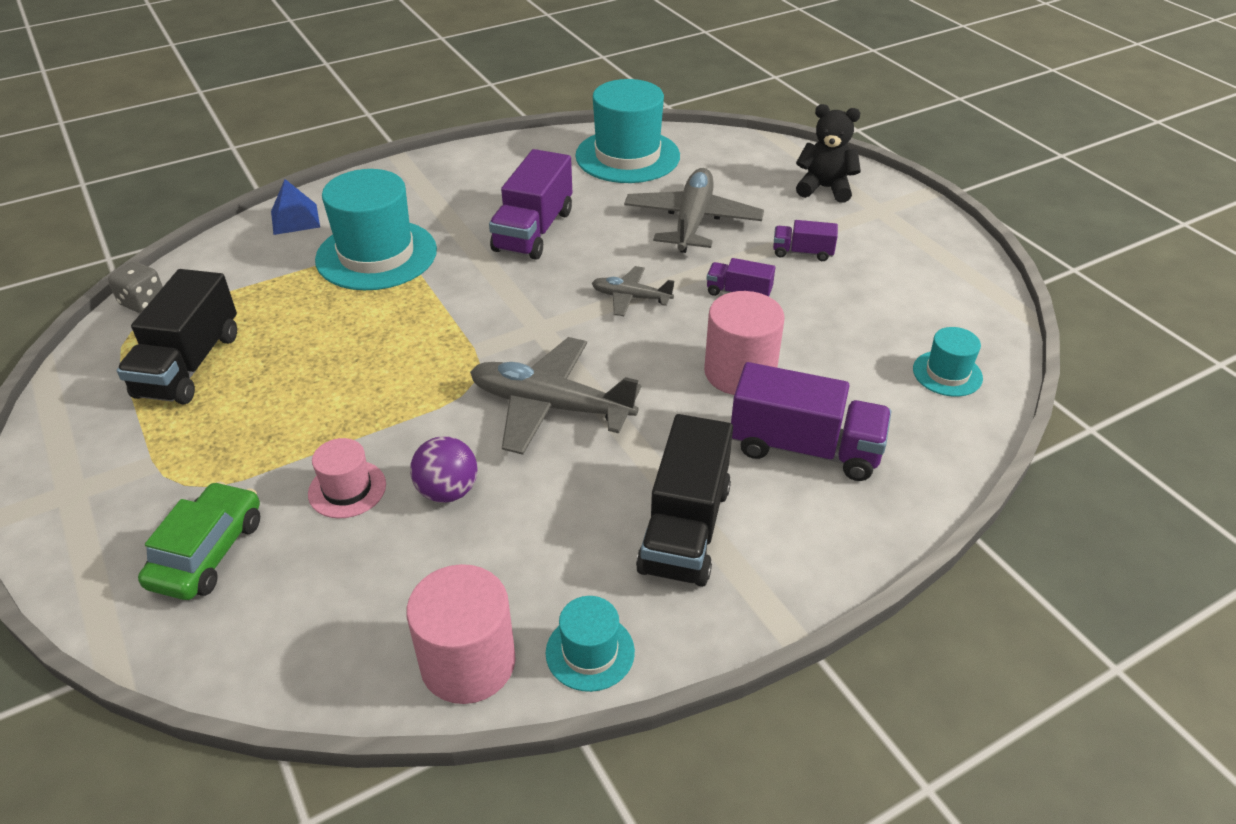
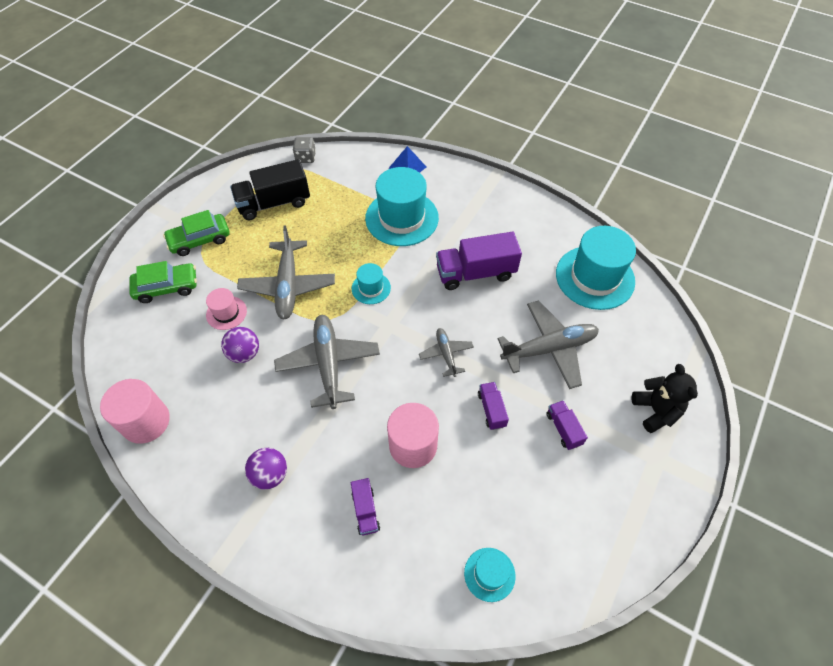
camera: 60 degrees right, 15 degrees up
turquoise hat [546,596,635,692] -> turquoise hat moved to [352,263,391,304]
black truck [636,414,733,587] -> purple ball [245,448,287,489]
purple truck [731,362,892,481] -> purple truck [351,478,380,536], size x0.51
none -> green car [163,210,230,256]
none -> grey plane [237,225,335,320]

